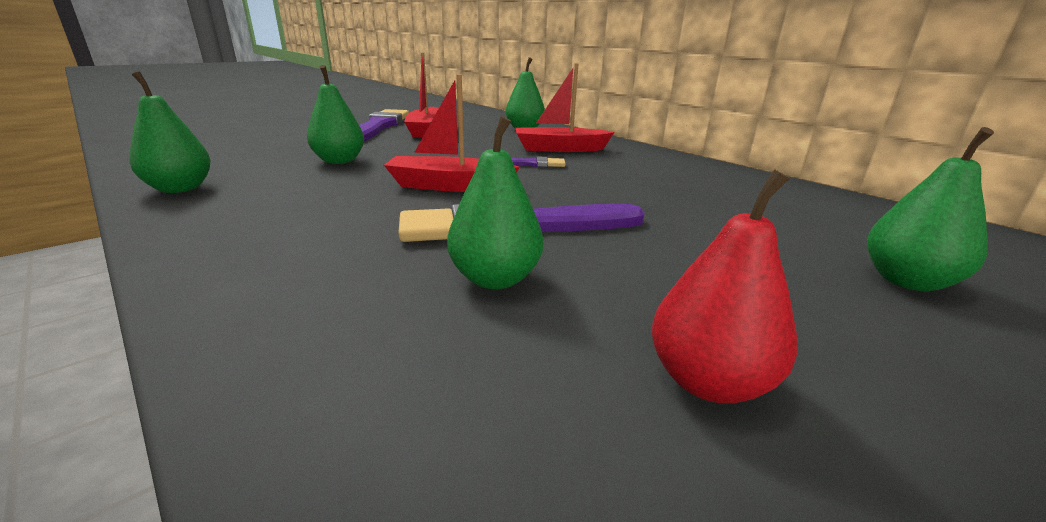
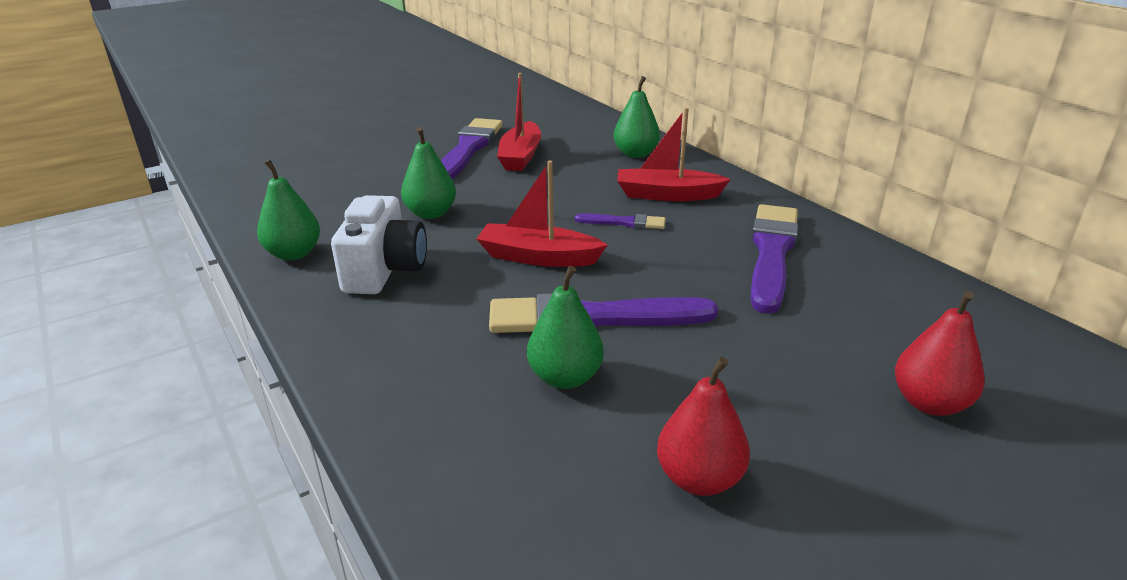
camera: 10 degrees right, 5 degrees up
green pear [867,127,994,291] -> red pear [895,291,985,416]
none -> white camera [331,195,427,294]
none -> purple brush [751,204,798,314]

